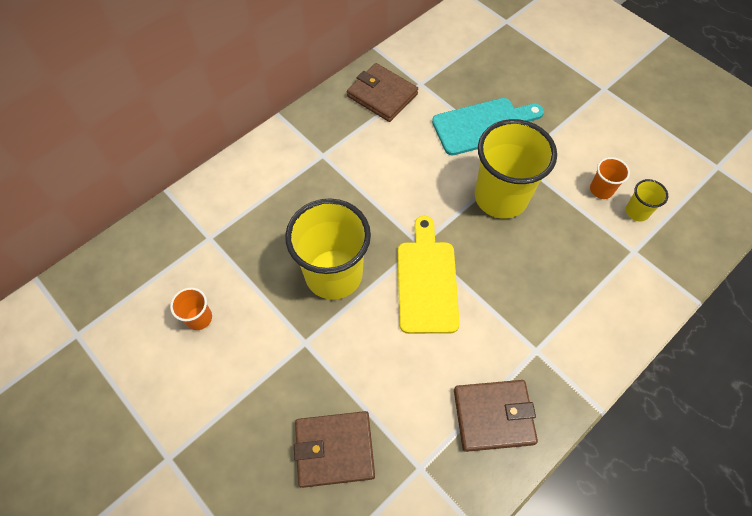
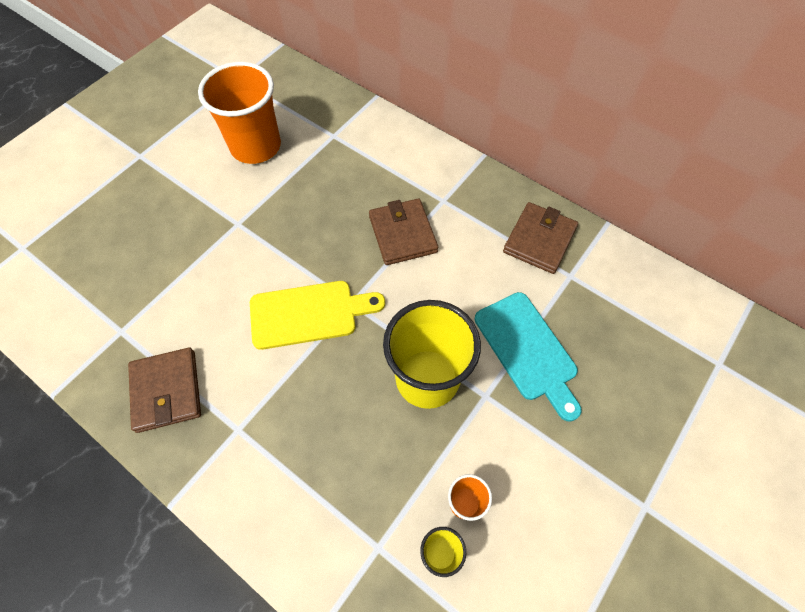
camera: 80 degrees right, 0 degrees up
orange cup [170,287,212,330] -> orange cup [198,62,281,164], size x2.26
yellow cup [285,198,371,300] -> none
brown wallet [294,411,375,488] -> brown wallet moved to [369,199,438,265]

